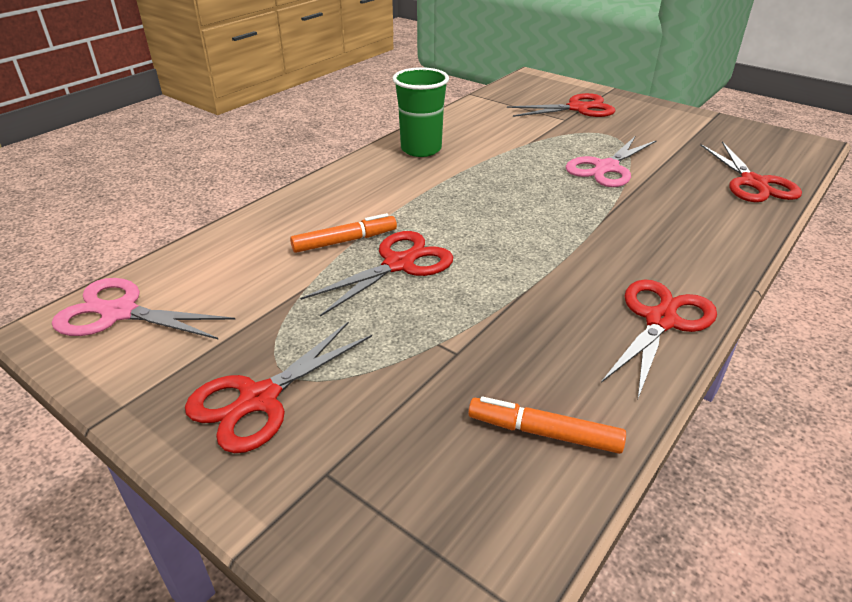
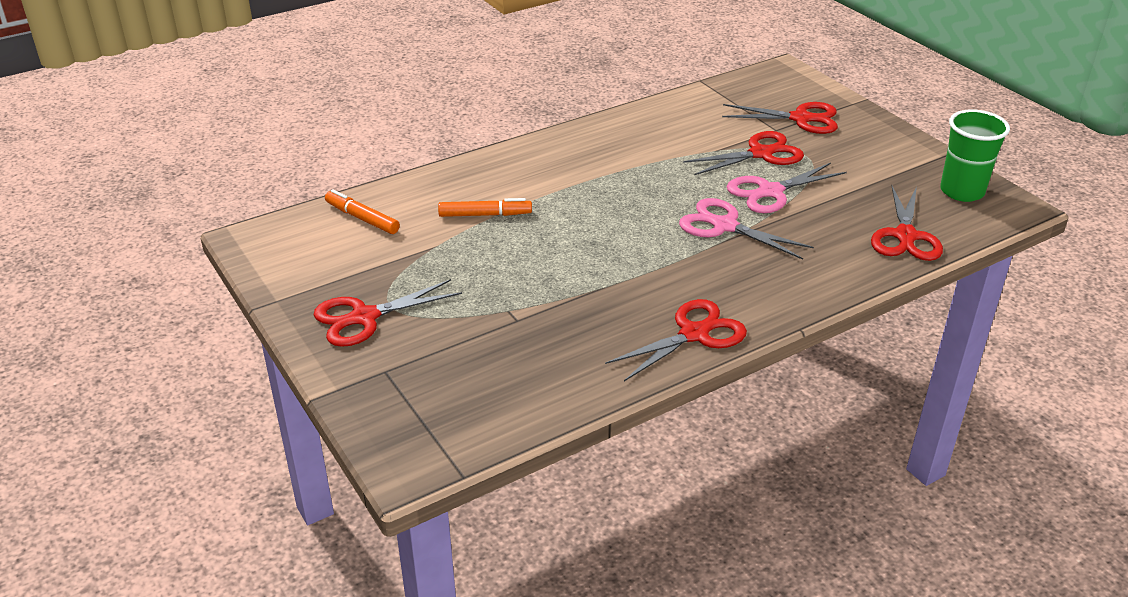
camera: 20 degrees right, 0 degrees up
pink scissors [52,278,236,339] -> pink scissors moved to [679,198,814,260]
red scissors [300,231,453,317] -> red scissors moved to [683,131,804,175]
green cup [393,67,449,157] -> green cup moved to [940,109,1010,202]
orange marker [468,397,626,454] -> orange marker moved to [325,189,400,234]

